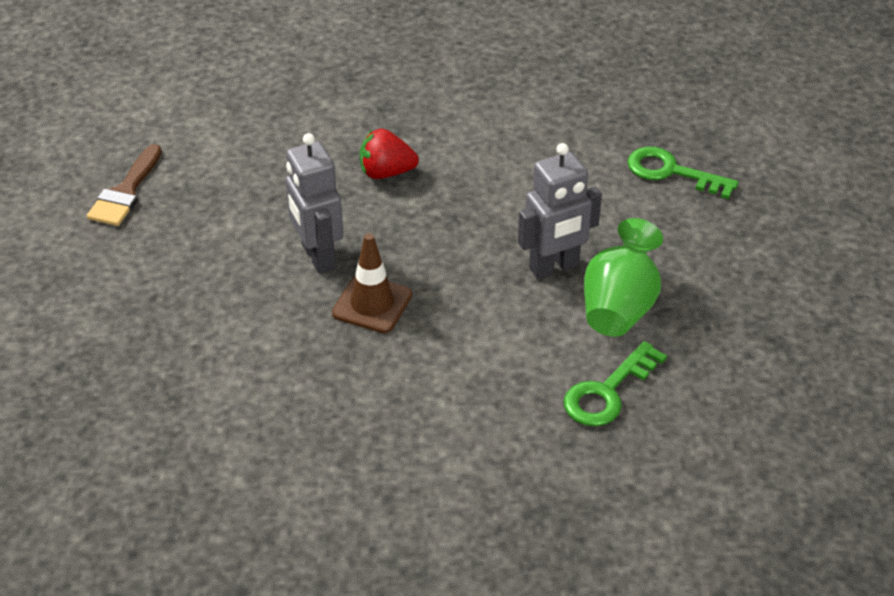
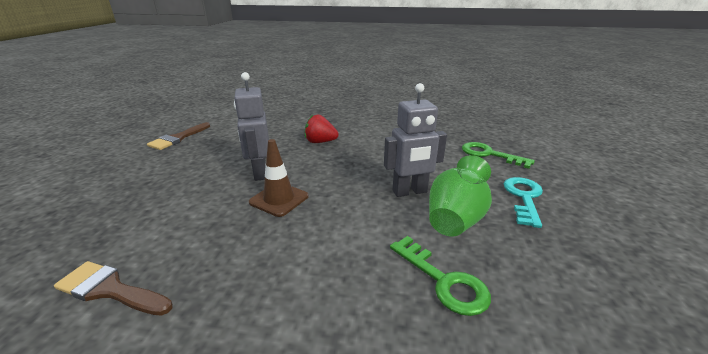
camera: 10 degrees right, 15 degrees down
green key [563,341,667,427] -> green key turned 90 degrees counterclockwise [390,236,491,316]
none -> brown brush [54,261,173,316]
none -> turquoise key [503,177,543,228]

